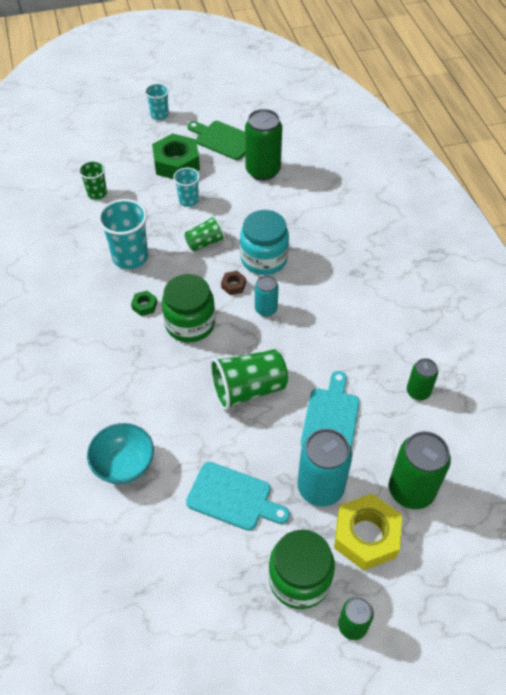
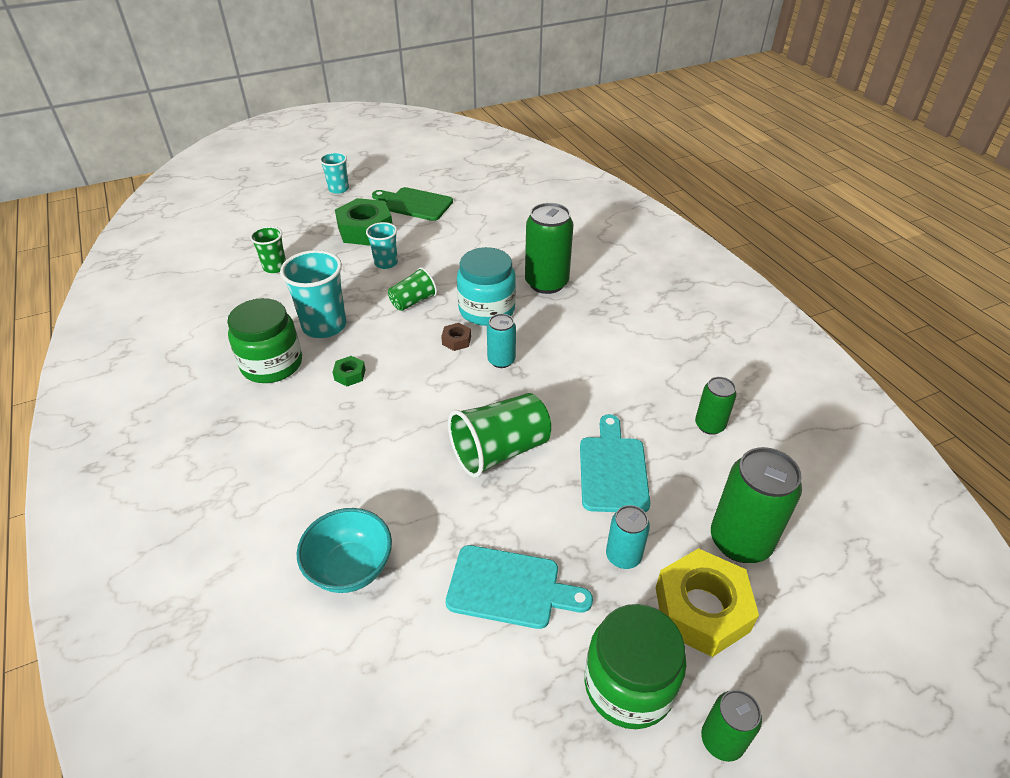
camera: 10 degrees left, 10 degrees down
green jar [162,274,215,342] -> green jar moved to [227,298,302,383]
green can [245,109,282,181] -> green can moved to [525,203,573,294]
turquoise can [297,429,352,507] -> turquoise can [606,505,650,569], size x0.56

